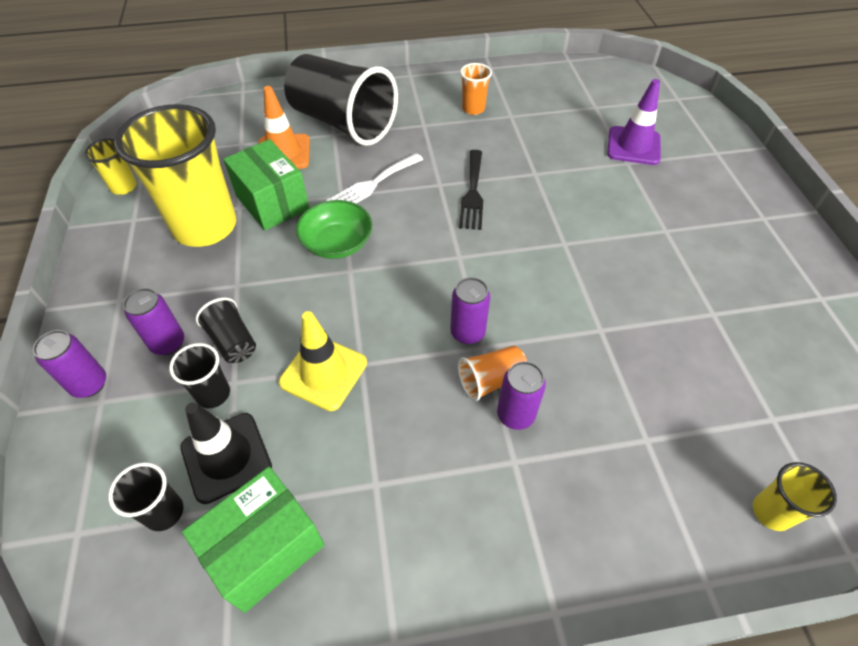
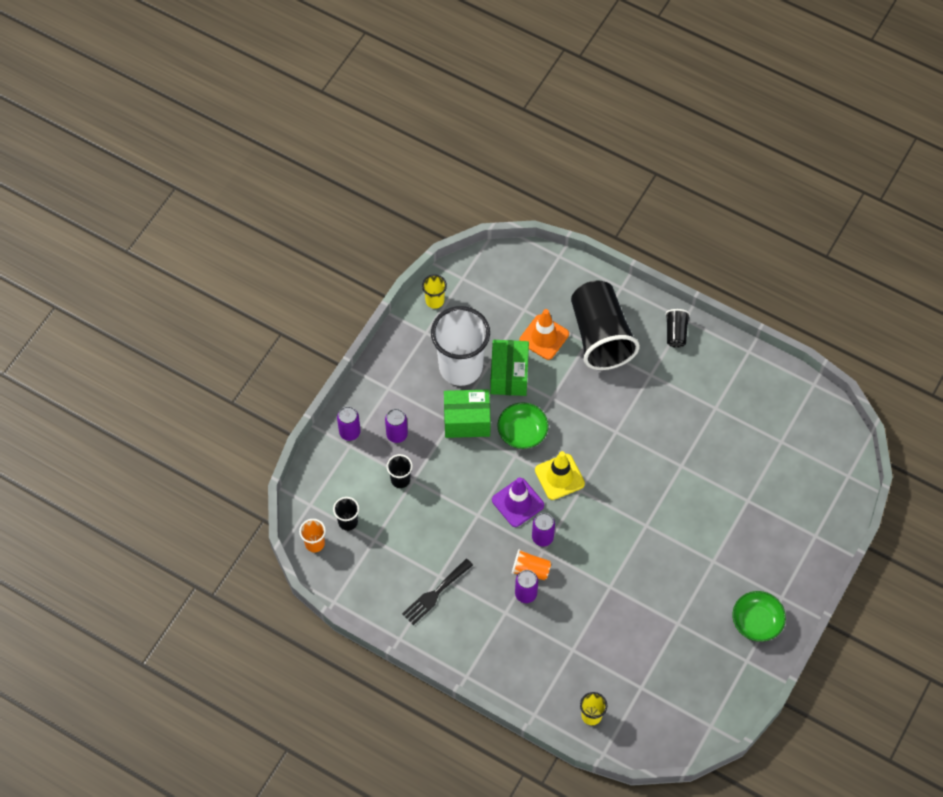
camera: 40 degrees right, 10 degrees up
yellow cup [114,104,237,247] -> white cup [431,306,490,386]
black traffic cone [180,403,272,504] -> none
green box [182,467,325,613] -> green box moved to [444,389,491,438]
black cup [196,298,256,363] -> black cup moved to [665,309,690,347]
yellow traffic cone [279,311,367,411] -> yellow traffic cone moved to [535,451,585,500]
white fork [326,153,423,203] -> none
black fork [459,150,483,230] -> black fork moved to [402,559,473,625]
orange cup [460,63,492,115] -> orange cup moved to [299,519,326,553]
purple traffic cone [607,79,661,165] -> purple traffic cone moved to [492,477,544,527]
none -> green bowl [732,591,786,642]

